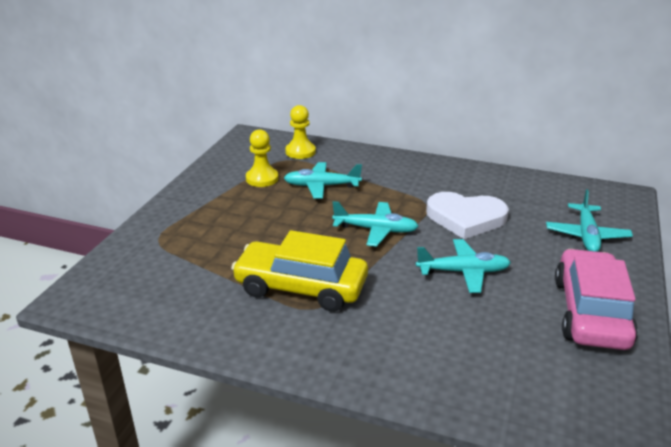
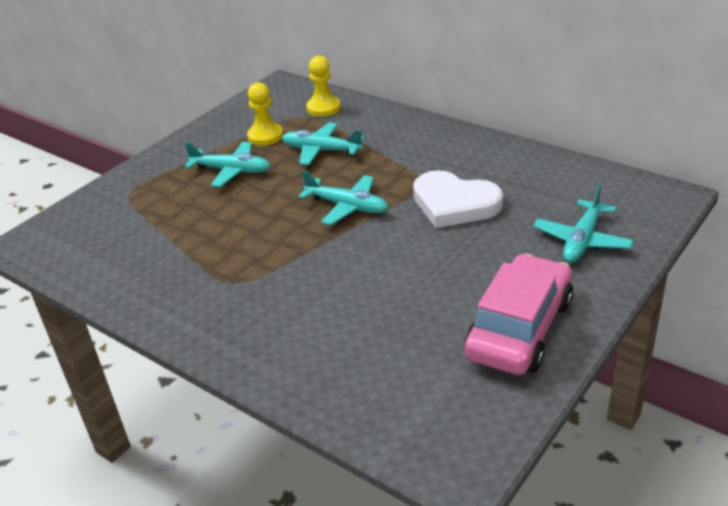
camera: 20 degrees right, 5 degrees up
yellow car [231,230,368,312] -> none
turquoise plane [416,239,511,293] -> turquoise plane moved to [185,142,271,187]

